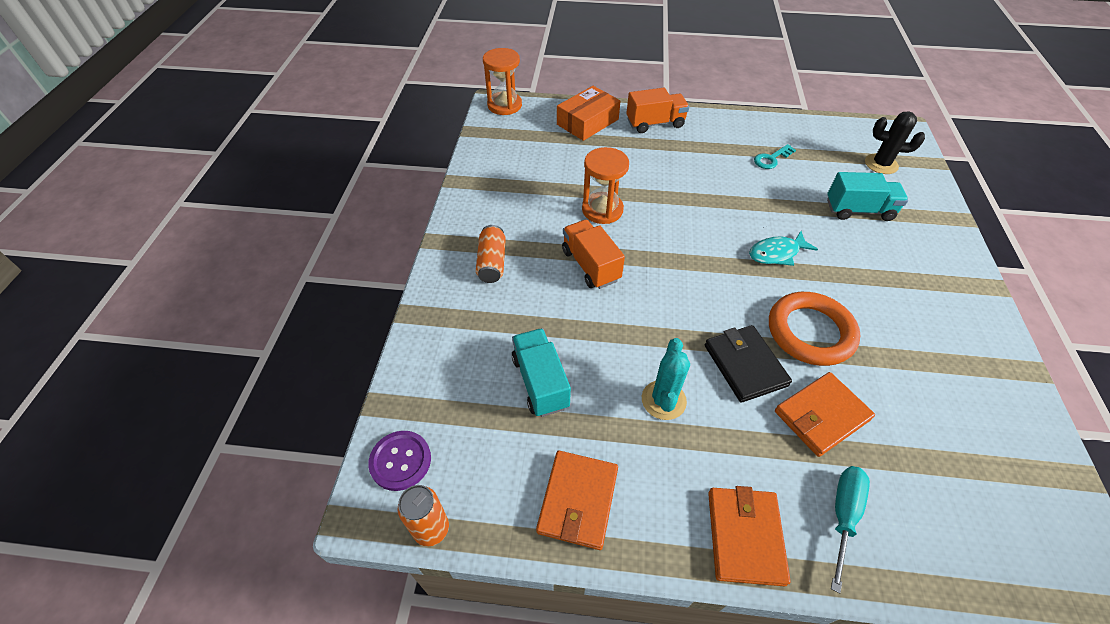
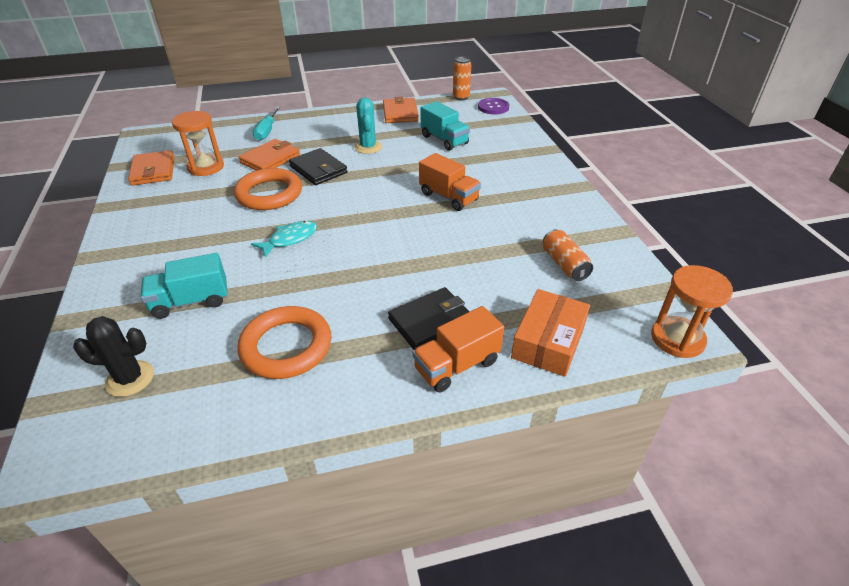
camera: 160 degrees right, 10 degrees down
orange can [476,225,506,283] -> orange can moved to [543,229,593,281]
orange hourglass [582,147,629,224] -> orange hourglass moved to [172,111,224,176]
orange wallet [708,486,791,587] -> orange wallet moved to [128,150,174,186]
turquoise key [754,144,796,169] -> orange ring [237,306,332,379]
none -> black wallet [388,287,469,350]

